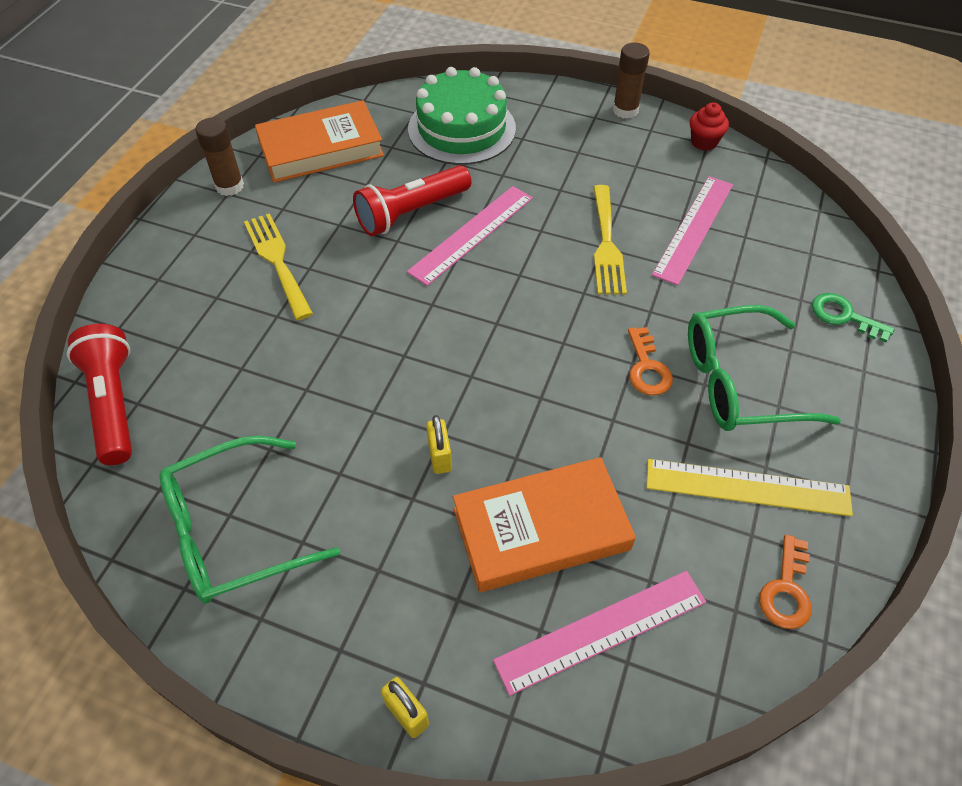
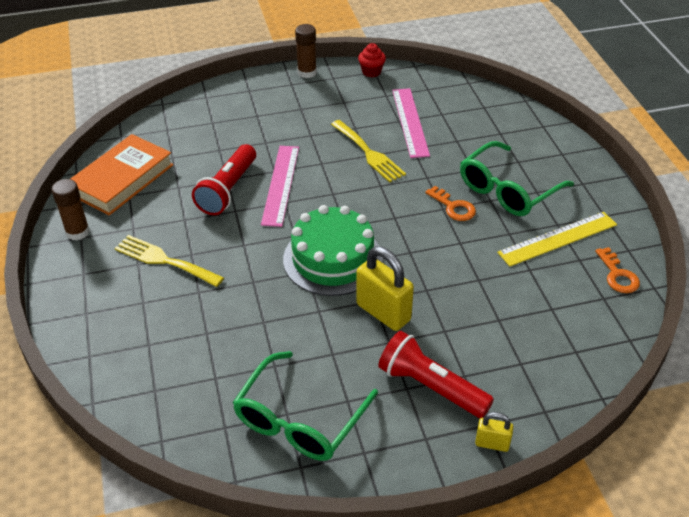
camera: 35 degrees left, 10 degrees down
red flashlight [67,324,132,465] -> red flashlight moved to [378,331,494,418]
green cake [408,67,516,165] -> green cake moved to [283,205,383,296]
yellow padlock [426,415,452,474] -> yellow padlock [356,246,414,331], size x1.92
orange book [453,457,636,592] -> none
pink ruler [493,571,706,696] -> none
green key [812,293,895,342] -> none

